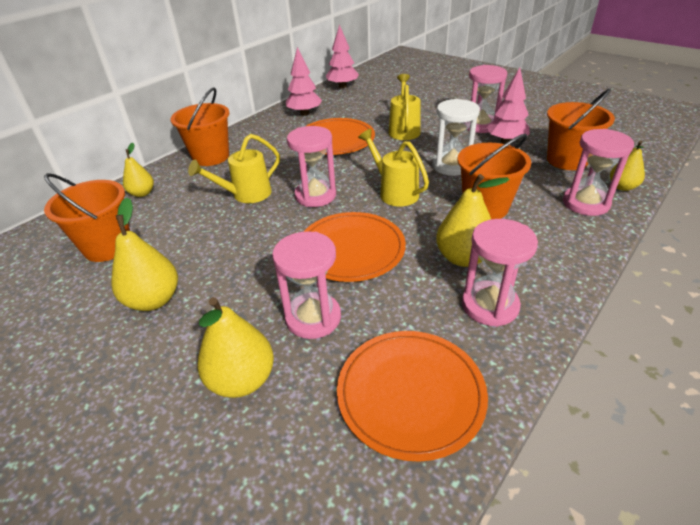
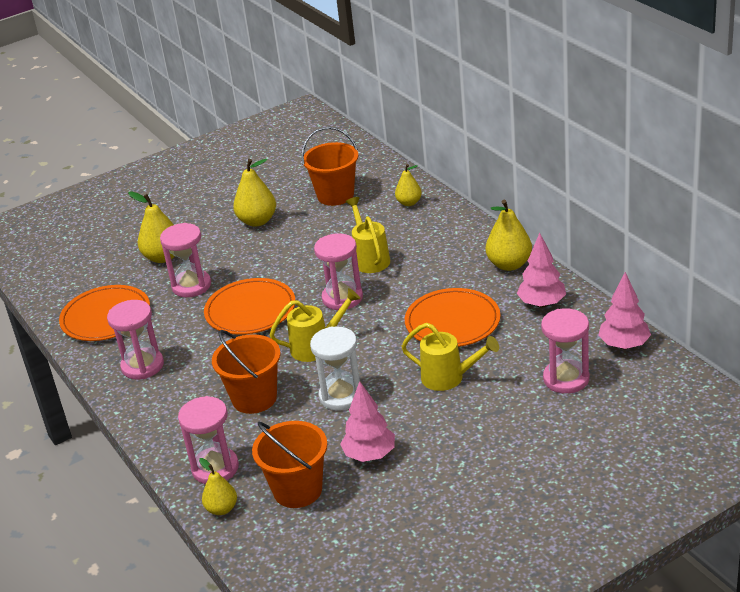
camera: 110 degrees right, 5 degrees down
orange bucket [170,88,229,166] -> none
yellow pear [436,174,510,267] -> yellow pear moved to [486,200,532,271]
pink hourglass [467,65,507,133] -> pink hourglass moved to [541,308,589,394]

